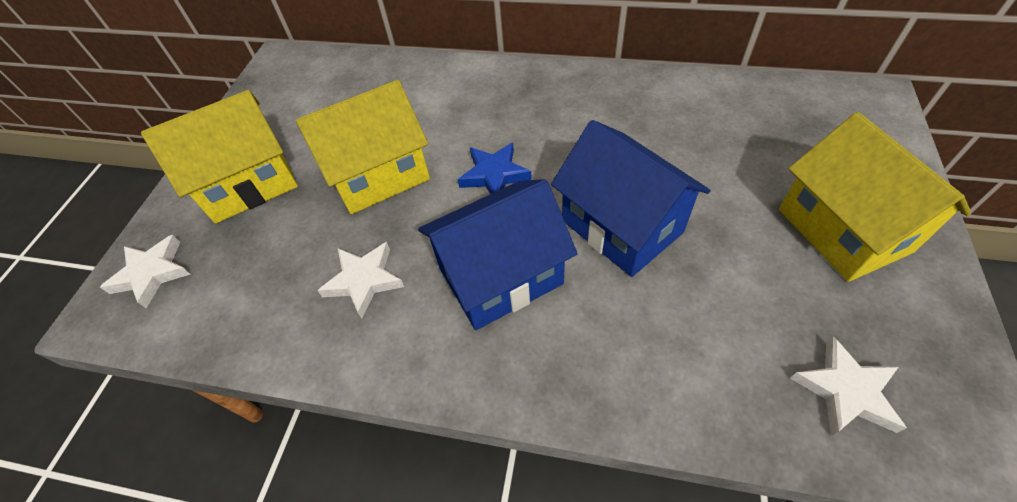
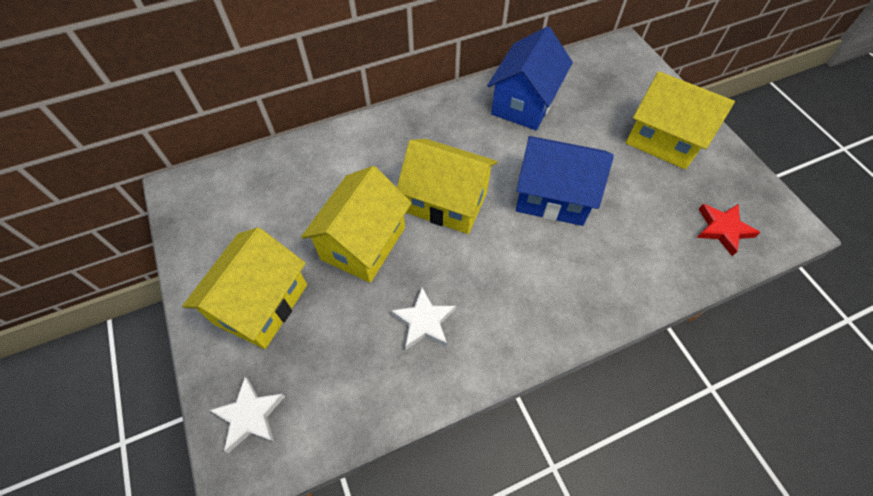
camera: 40 degrees left, 5 degrees up
blue house [418,179,578,330] -> blue house moved to [487,26,573,130]
blue star [458,143,532,194] -> yellow house [397,139,498,234]
white star [790,336,907,436] -> red star [697,204,761,256]

